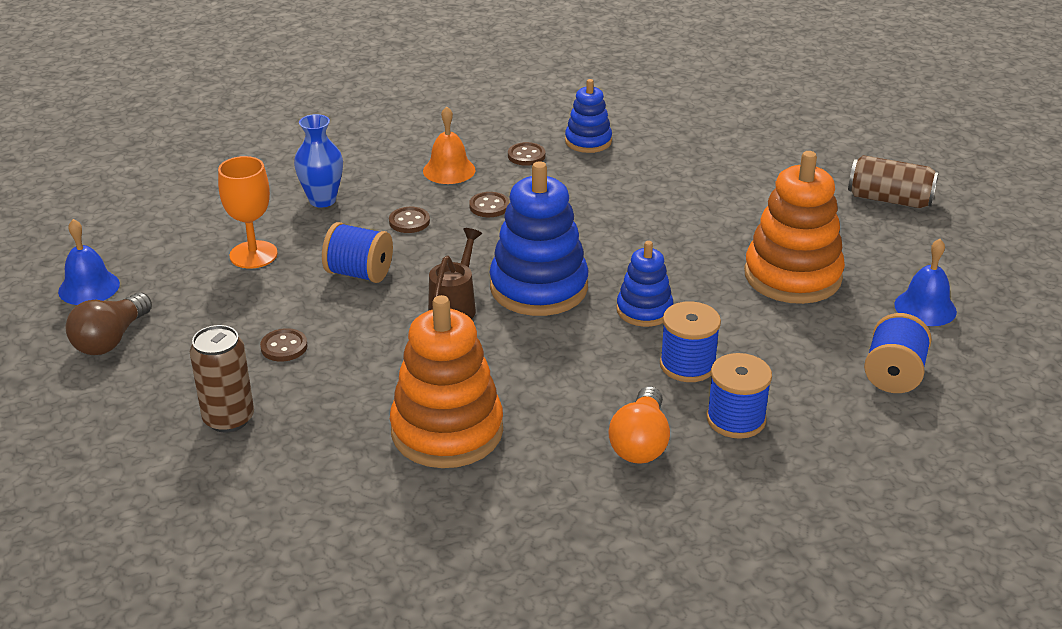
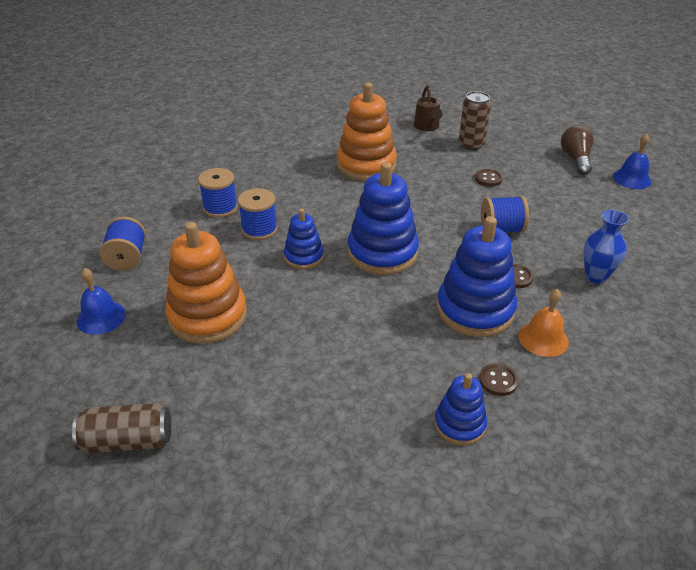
camera: 155 degrees right, 5 degrees up
orange goblet [218,156,278,269] -> none
brown watering can [428,228,482,319] -> brown watering can moved to [414,85,442,131]
brown button [469,192,509,217] -> blue stacking toy [437,216,517,337]
orange light bulb [608,386,670,464] -> none

